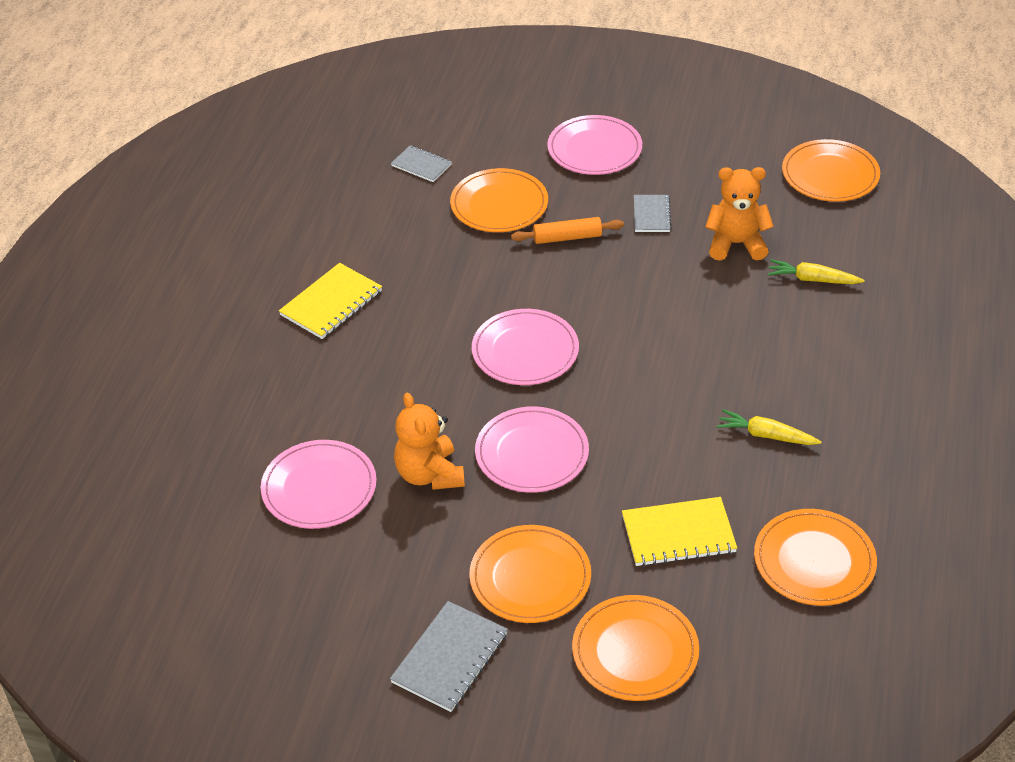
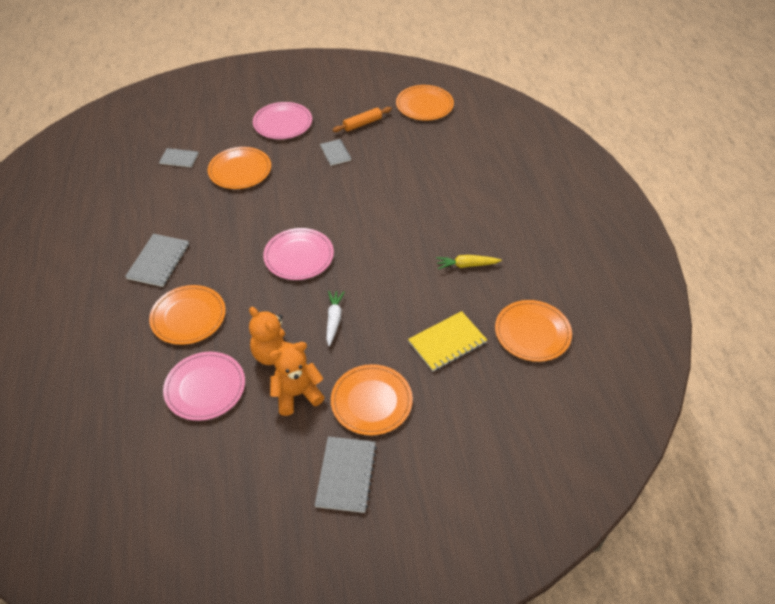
camera: 25 degrees left, 5 degrees up
yellow notebook [279,263,382,339] -> grey notebook [125,234,189,287]
pink plate [475,406,589,493] -> white carrot [326,291,345,346]
orange rolling pin [511,217,624,244] -> orange rolling pin moved to [333,107,392,132]
orange plate [572,595,699,701] -> orange plate moved to [149,285,226,345]
orange teddy bear [705,167,774,261] -> orange teddy bear moved to [269,342,325,416]
yellow carrot [768,259,865,284] -> none

